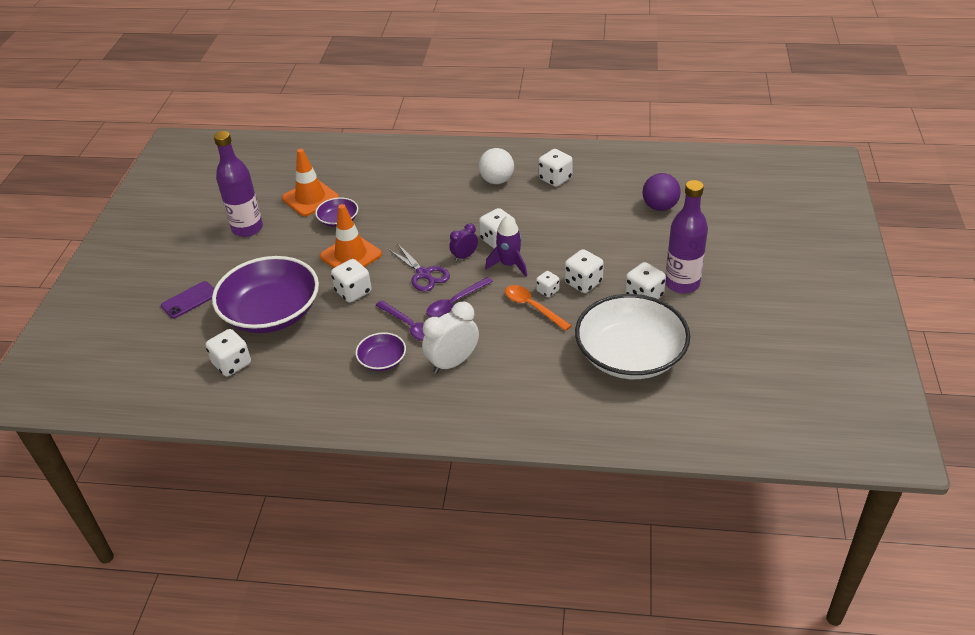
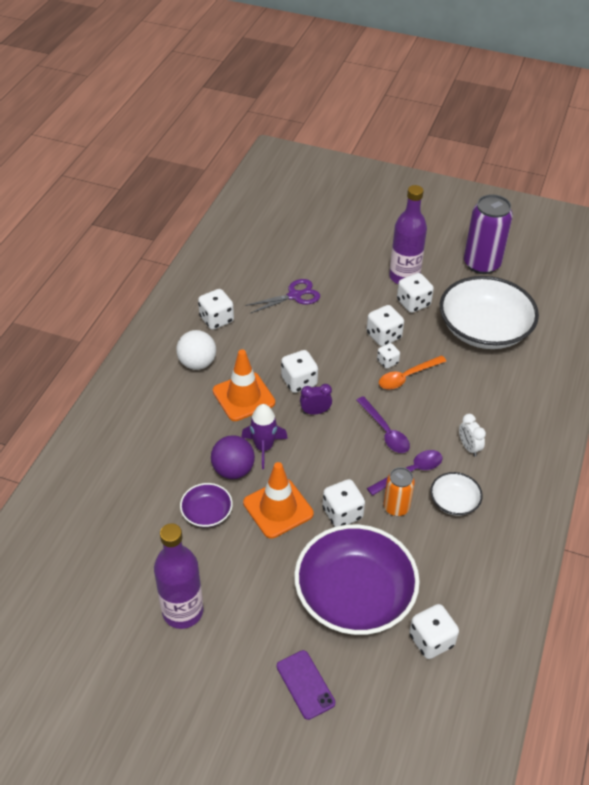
camera: 80 degrees left, 5 degrees up
orange traffic cone [282,149,339,216] -> orange traffic cone moved to [213,349,275,421]
purple bowl [355,332,406,371] -> white bowl [430,472,483,516]
purple scissors [388,244,450,292] -> purple scissors moved to [245,279,320,313]
white clock [422,302,479,374] -> white clock [459,414,486,456], size x0.58
purple clock [449,223,478,261] -> purple clock turned 105 degrees clockwise [300,384,332,415]
purple rocket [485,215,527,277] -> purple rocket moved to [241,404,288,469]
purple ball [643,173,681,211] -> purple ball moved to [211,435,255,479]
none -> orange can [384,467,415,516]
none -> purple can [464,194,513,274]

